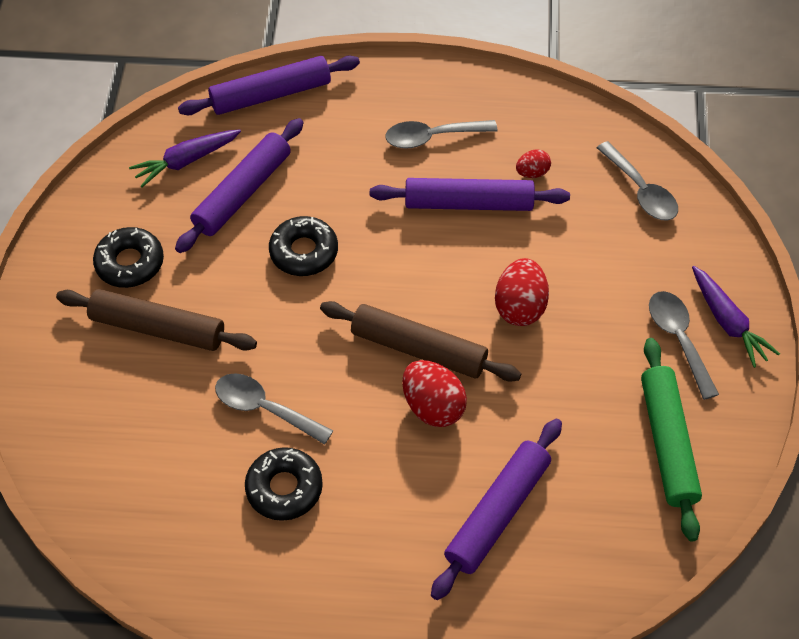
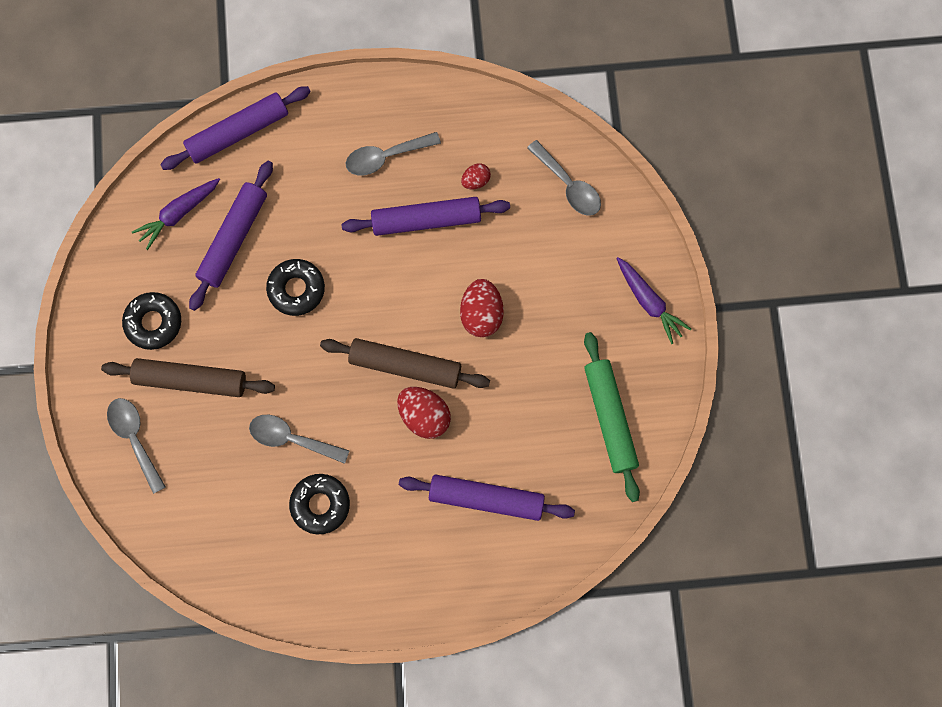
camera: 10 degrees left, 20 degrees up
purple rolling pin [431,419,562,600] -> purple rolling pin turned 75 degrees clockwise [399,475,575,521]
grey spoon [649,291,719,400] -> grey spoon moved to [107,398,166,494]

